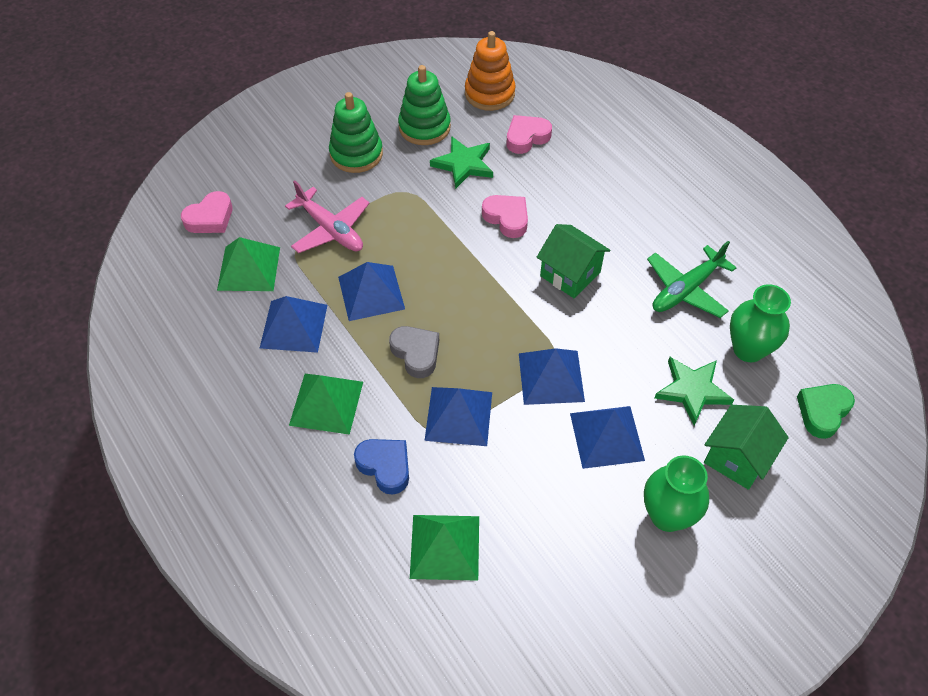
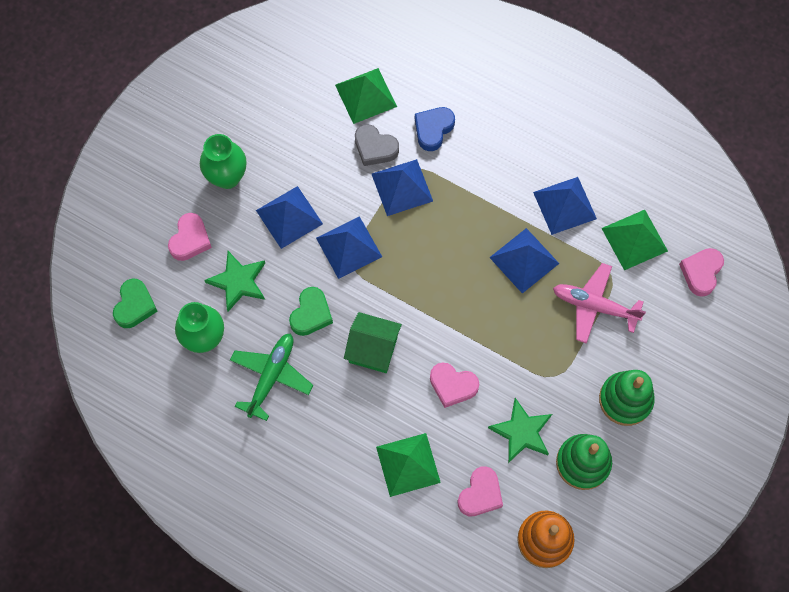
camera: 155 degrees right, 15 degrees up
green pyramid [289,374,363,435] -> green pyramid moved to [376,433,441,497]
blue heart [354,439,409,495] -> blue heart turned 105 degrees clockwise [415,107,455,151]
grey heart [389,326,439,378] -> grey heart moved to [355,124,399,166]
green house [704,405,789,490] -> pink heart [168,213,212,261]
none -> green heart [289,287,333,336]

